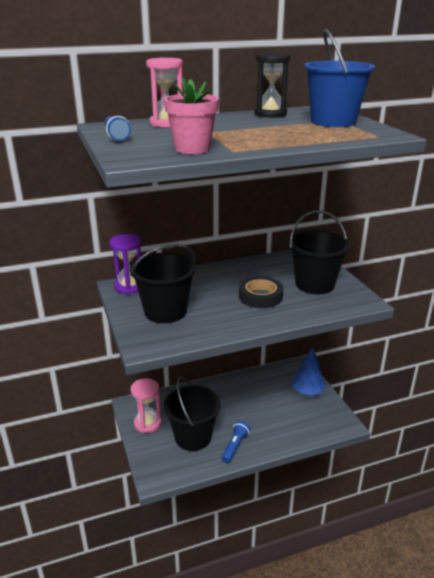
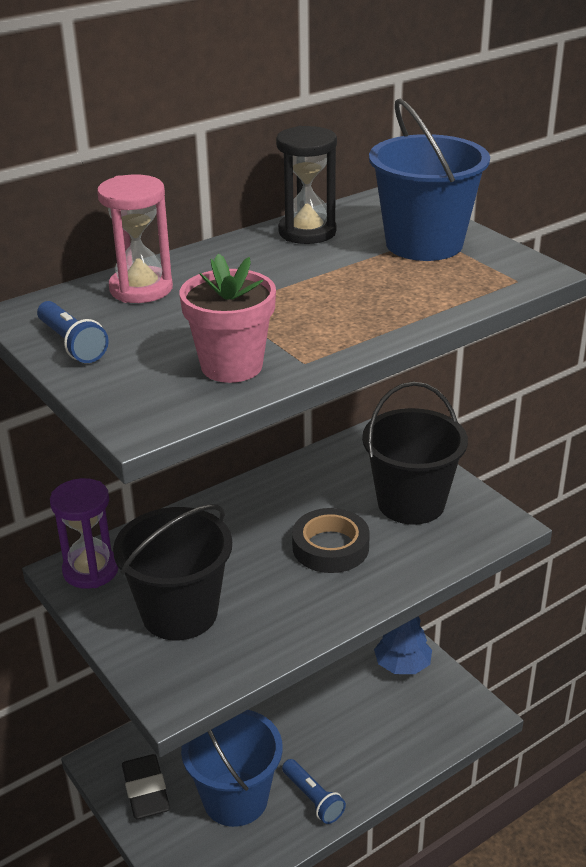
camera: 15 degrees left, 5 degrees up
pink hourglass [131,378,161,433] -> black eraser [122,754,170,819]
black bucket [164,376,221,451] -> blue bucket [181,710,283,827]
blue flashlight [222,421,250,463] -> blue flashlight turned 135 degrees clockwise [282,759,346,824]

